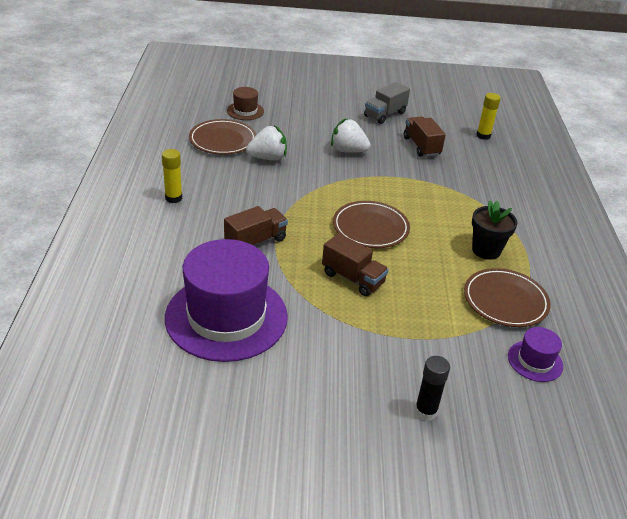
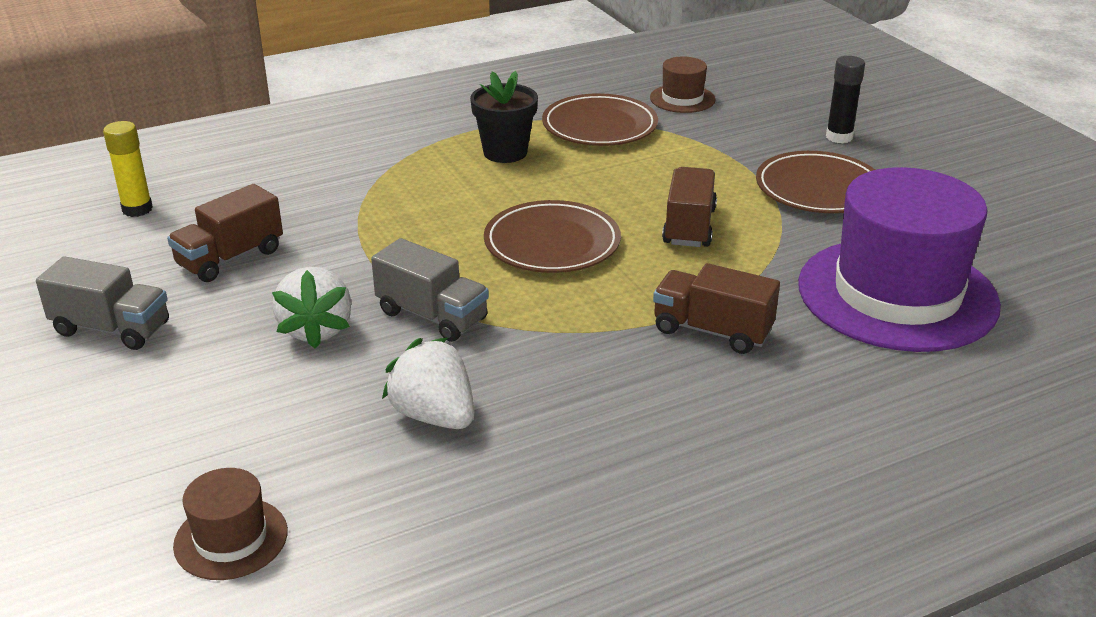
camera: 115 degrees left, 5 degrees down
yellow glue stick [162,149,182,203] -> none
brown plate [189,119,256,154] -> brown plate moved to [756,151,875,213]
purple hat [508,327,563,382] -> brown hat [650,57,716,113]
none -> grey truck [371,238,489,342]

